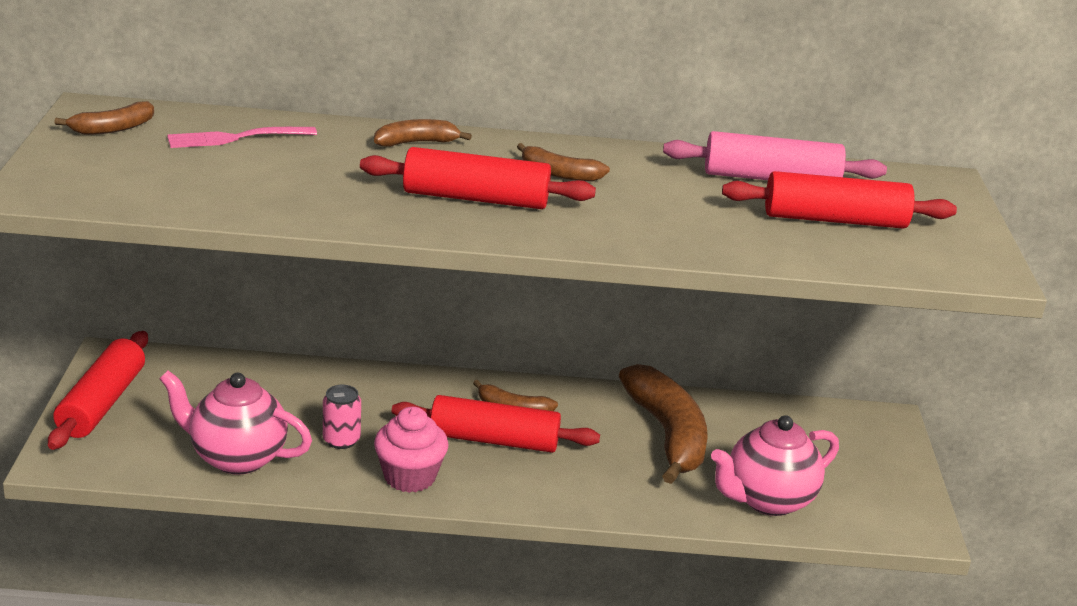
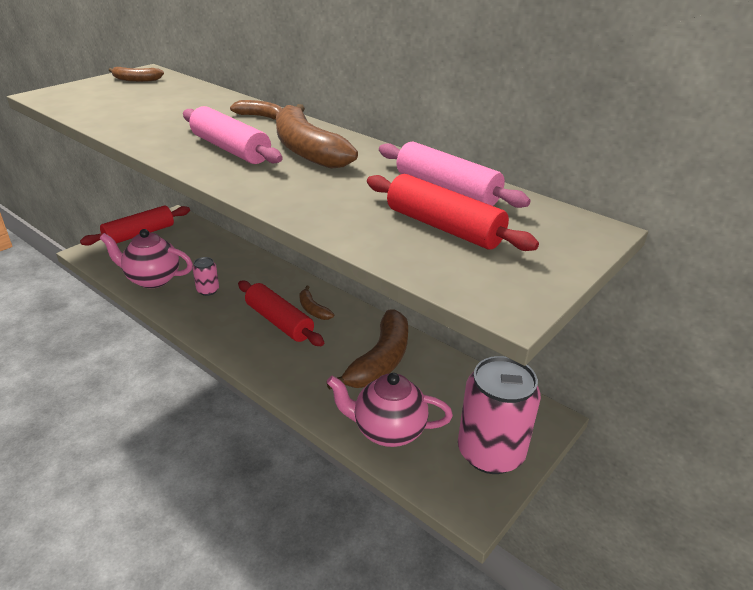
camera: 40 degrees right, 5 degrees up
pink teapot [159,371,312,475] -> pink teapot turned 45 degrees counterclockwise [100,229,193,288]
pink fork [167,127,317,148] -> none
red rolling pin [360,147,596,209] -> pink rolling pin [183,106,283,164]
pink cupcake [374,407,449,493] -> none
brown banana [517,143,610,182] -> brown banana [276,104,358,169], size x2.03
none -> pink can [458,356,541,474]

